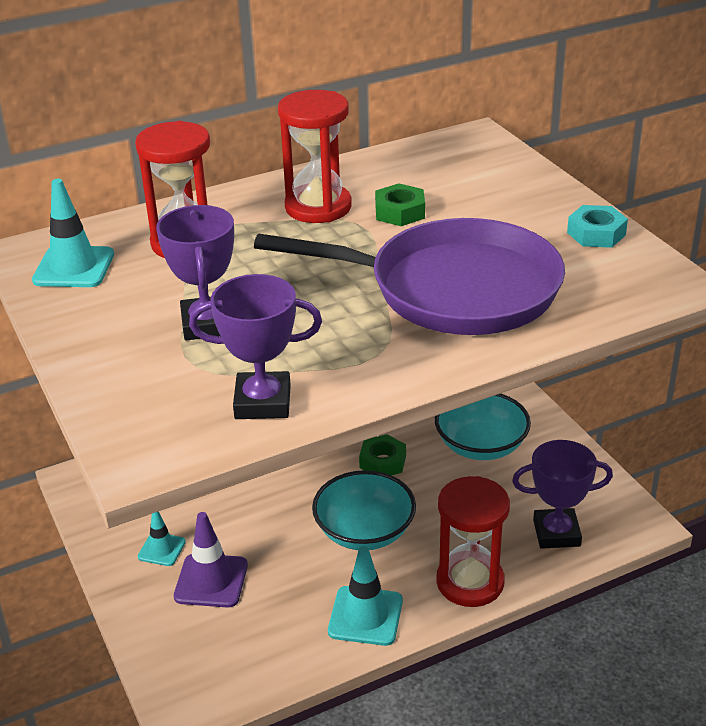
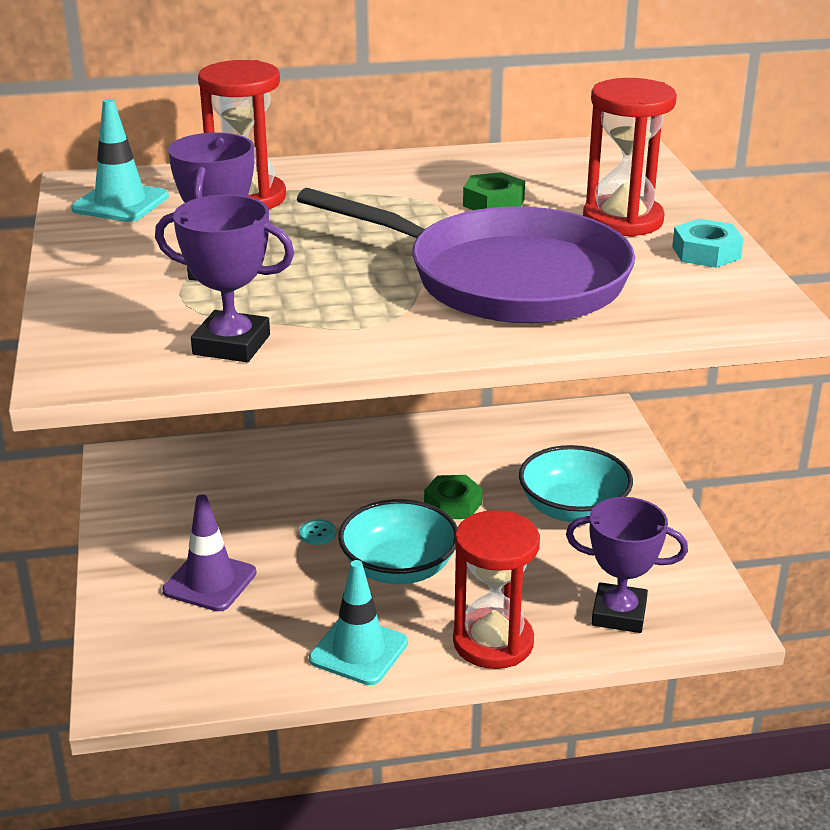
camera: 15 degrees right, 5 degrees down
turquoise traffic cone [138,511,186,566] -> none
red hourglass [278,90,352,223] -> red hourglass moved to [583,78,677,237]
none -> turquoise button [300,519,336,545]

